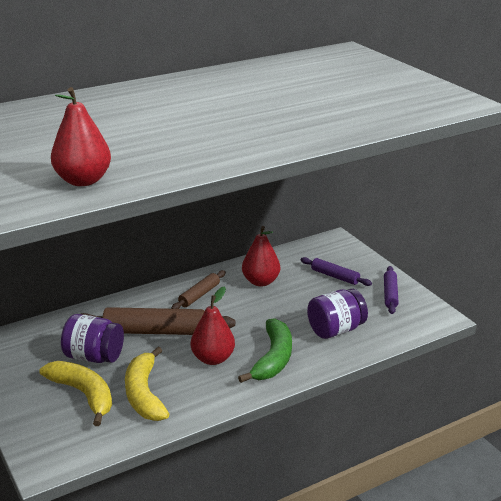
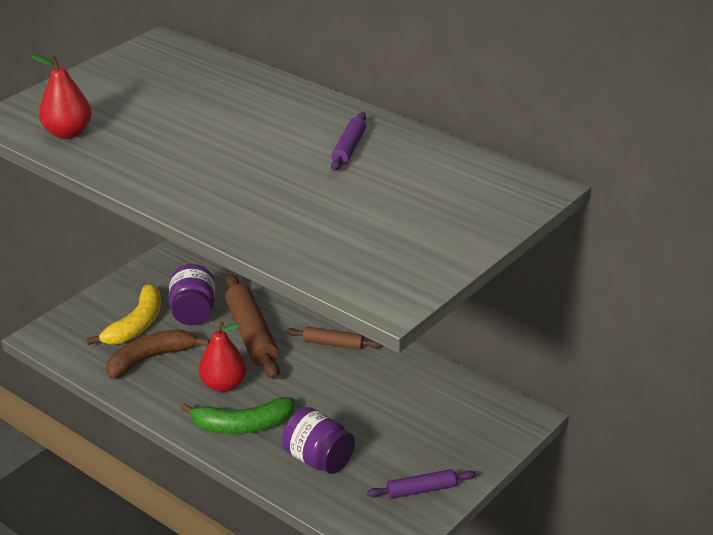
camera: 70 degrees right, 5 degrees up
yellow banana [125,347,169,421] -> brown banana [106,329,210,380]
red pear [242,226,280,287] -> none
purple rolling pin [300,257,372,286] -> purple rolling pin moved to [331,112,366,171]

